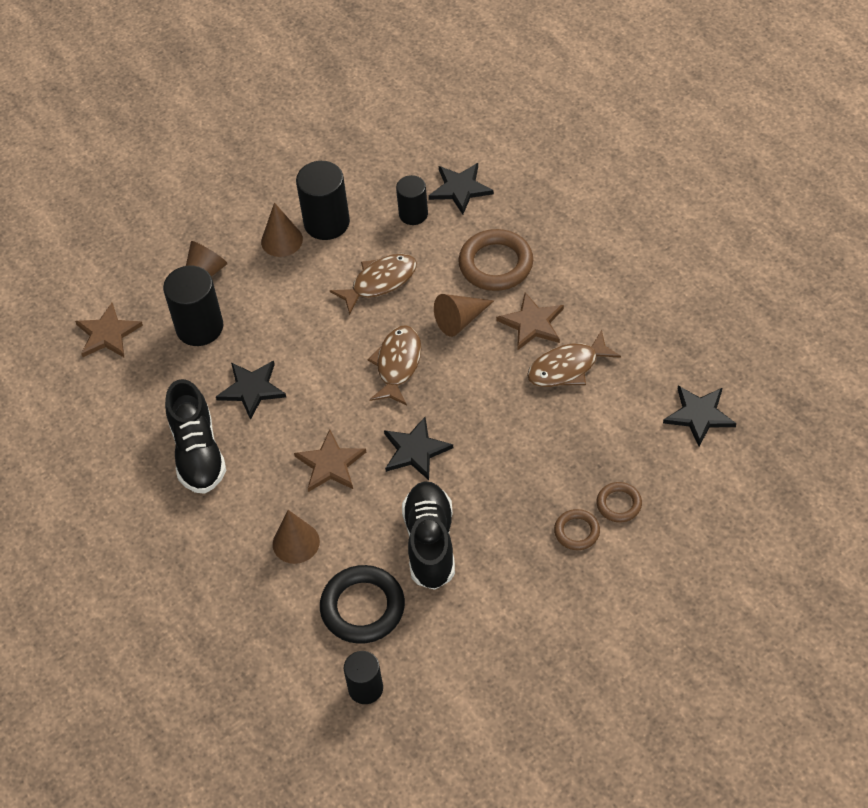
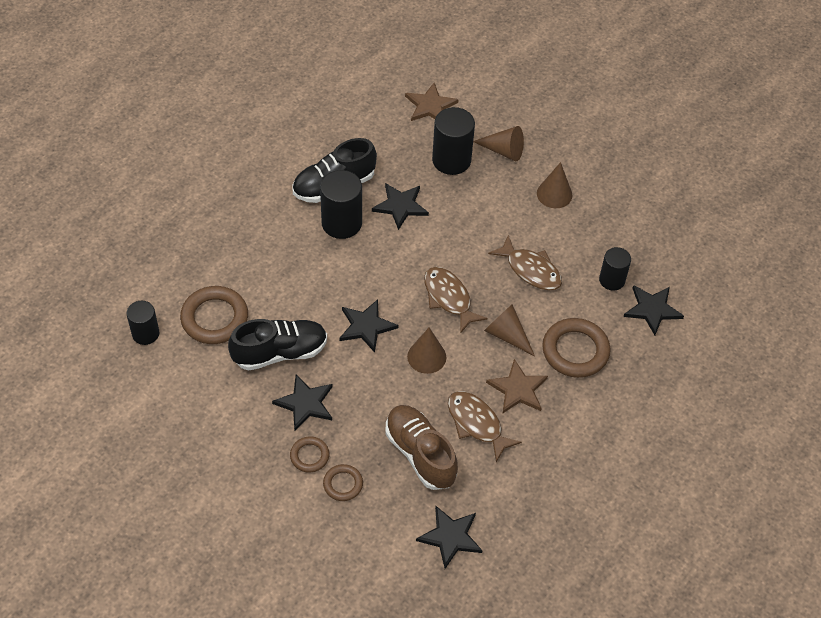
camera: 70 degrees right, 0 degrees up
brown cone [273,510,320,564] -> brown cone moved to [407,328,446,374]
brown star [294,430,366,492] -> none
black cylinder [296,161,350,240] -> black cylinder moved to [320,170,362,239]
black ring [320,565,405,644] -> brown ring [180,286,248,344]
brown fish [368,325,421,406] -> brown fish turned 120 degrees counterclockwise [424,267,488,334]
none -> black star [272,374,333,431]
none -> brown shoe [385,405,458,490]

